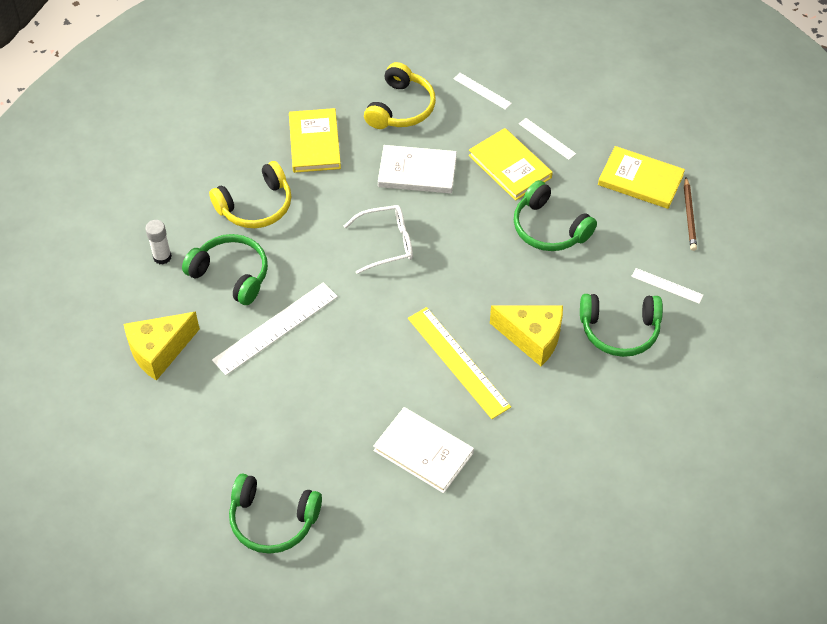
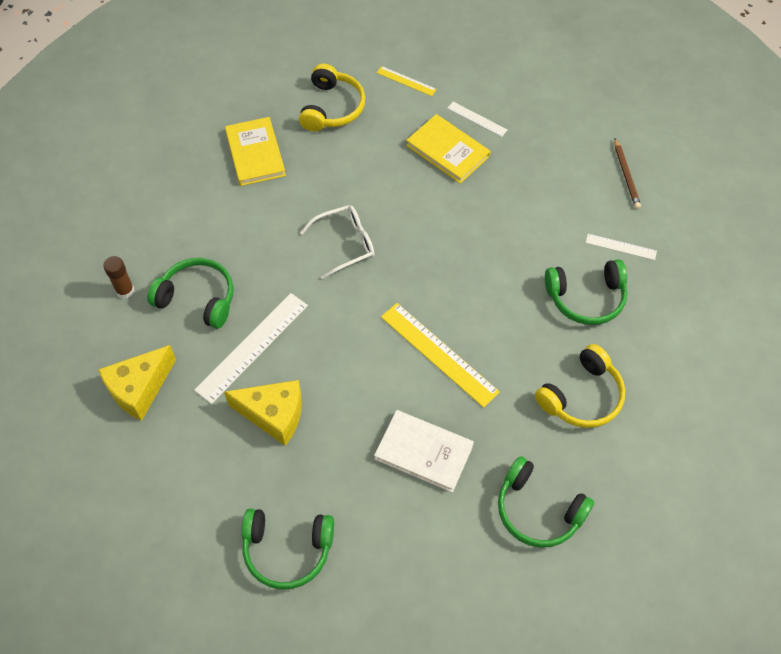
camera: 10 degrees left, 5 degrees up
white glue stick [145,220,172,265] -> brown glue stick [103,256,134,299]
yellow headphones [209,161,292,228] -> yellow headphones moved to [535,344,625,428]
white book [378,145,457,194] -> none
white ruler [453,73,512,110] -> yellow ruler [377,66,437,96]
yellow cheese [490,305,563,366] -> yellow cheese moved to [224,380,302,446]
green headphones [514,180,597,251] -> green headphones moved to [498,456,594,548]
yellow book [598,146,685,209] -> none

